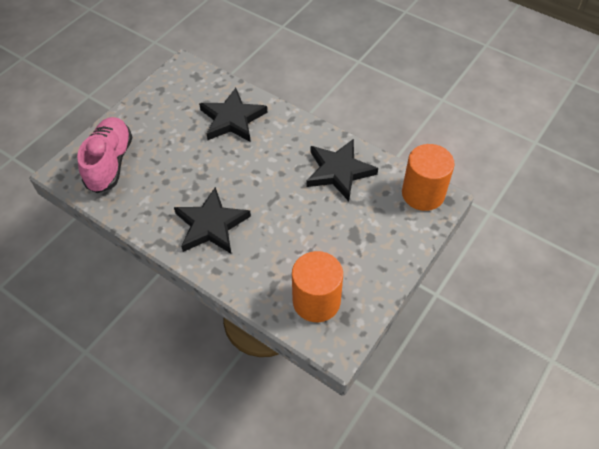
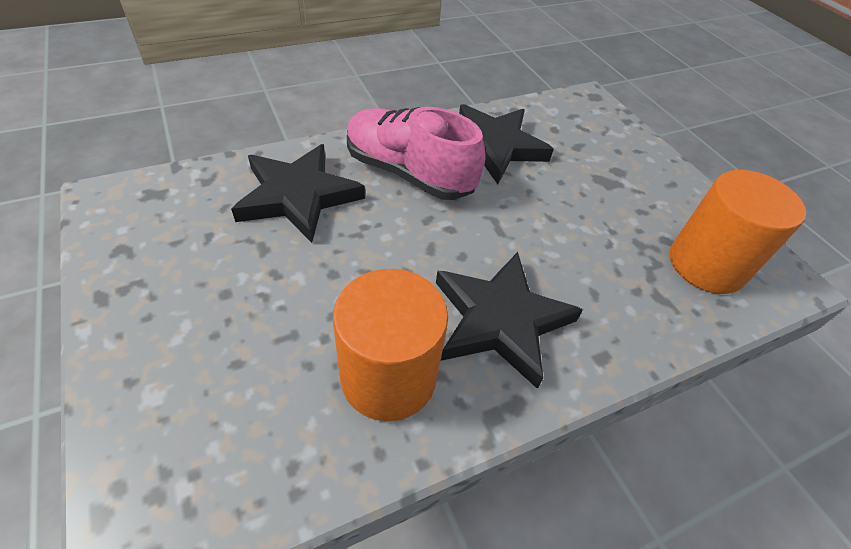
camera: 65 degrees left, 5 degrees down
pink shoe [77,117,133,193] -> pink shoe moved to [347,107,485,200]
orange cylinder [402,144,455,211] -> orange cylinder moved to [333,269,448,421]

